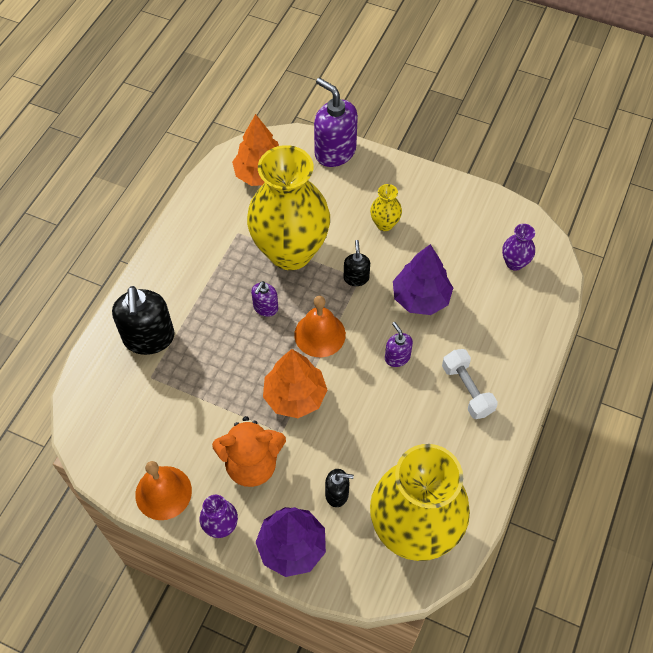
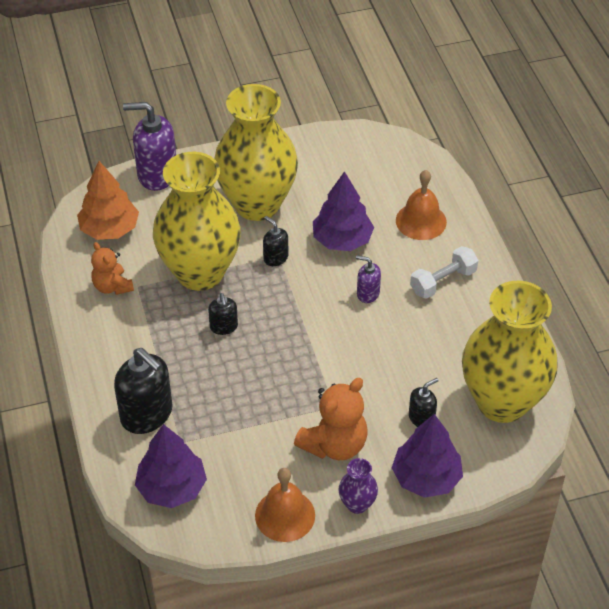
camera: 40 degrees left, 10 degrees down
purple soap dispenser [251,281,278,317] -> black soap dispenser [208,293,238,335]
orange tree [263,349,327,418] -> none
orange bell [294,296,346,357] -> orange bell moved to [396,170,447,240]
yellow vase [370,184,402,231] -> yellow vase [214,84,298,221], size x2.49
white dumbbell [442,349,498,419] -> white dumbbell turned 60 degrees counterclockwise [410,246,478,299]
purple vase [502,224,535,271] -> none
none -> orange teddy bear [91,242,134,295]
none -> purple tree [135,424,207,508]

